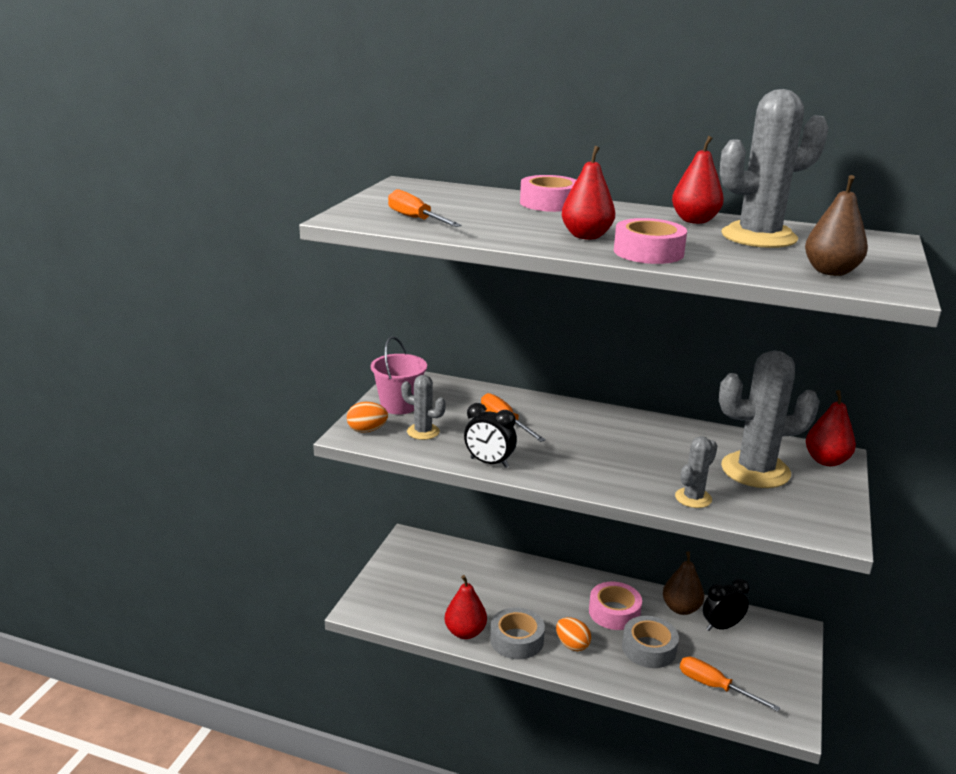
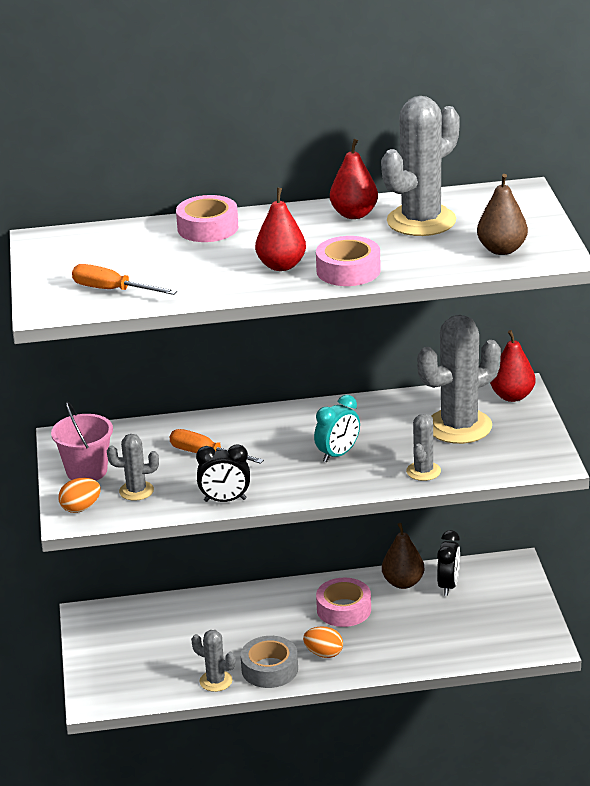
camera: 25 degrees left, 5 degrees up
red pear [445,575,487,639] -> grey cactus [191,630,236,692]
grey tape [622,616,679,668] -> none
orange screwdriver [680,657,780,712] -> none
black clock [703,578,749,631] -> black clock turned 150 degrees clockwise [437,530,460,596]
none -> turquoise clock [314,395,360,462]

